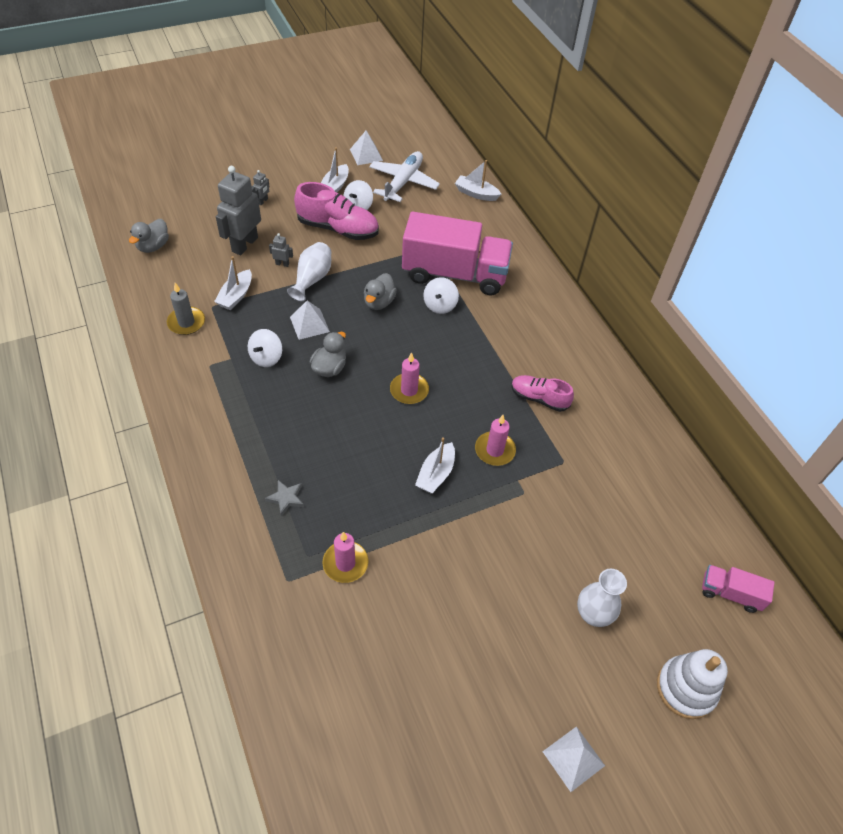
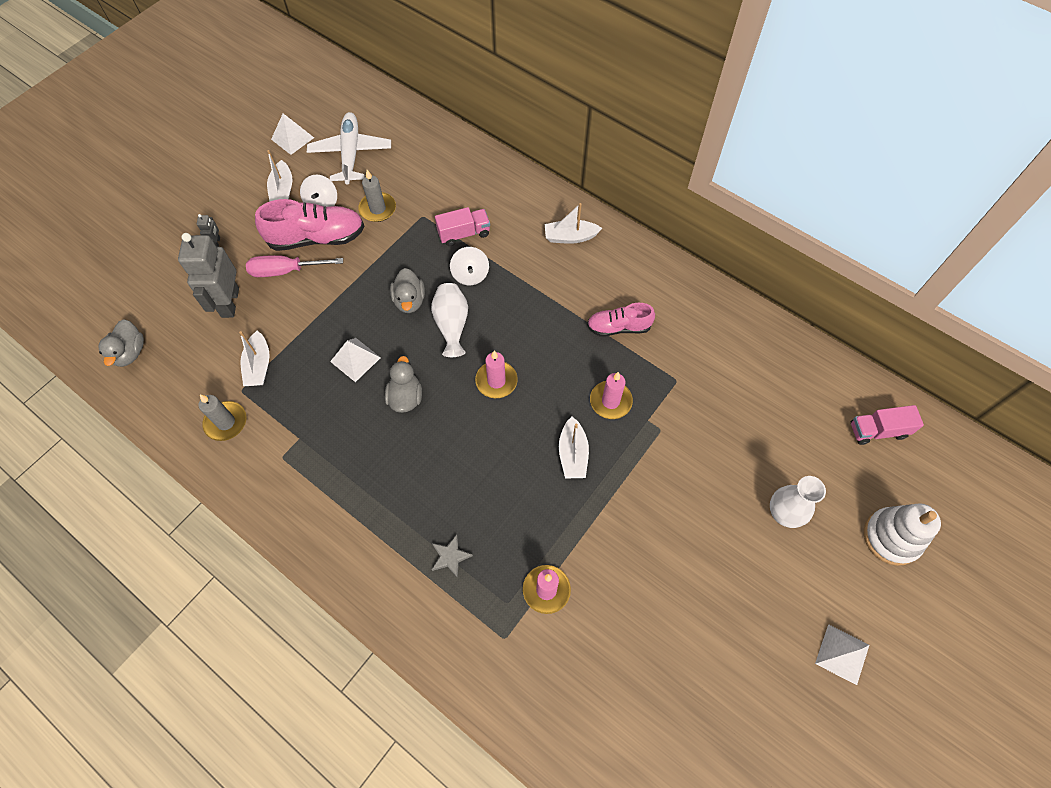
camera: 25 degrees left, 10 degrees up
white spinning top [248,329,282,367] -> none
grey robot [269,233,293,267] -> none
white vase [287,242,331,301] -> white vase moved to [431,283,468,357]
pink truck [402,212,513,295] -> pink truck [435,207,490,246], size x0.45
white boat [455,160,501,201] -> white boat moved to [545,203,602,244]
none -> pink screwdriver [246,255,343,277]
none -> grey candle [358,170,396,222]

